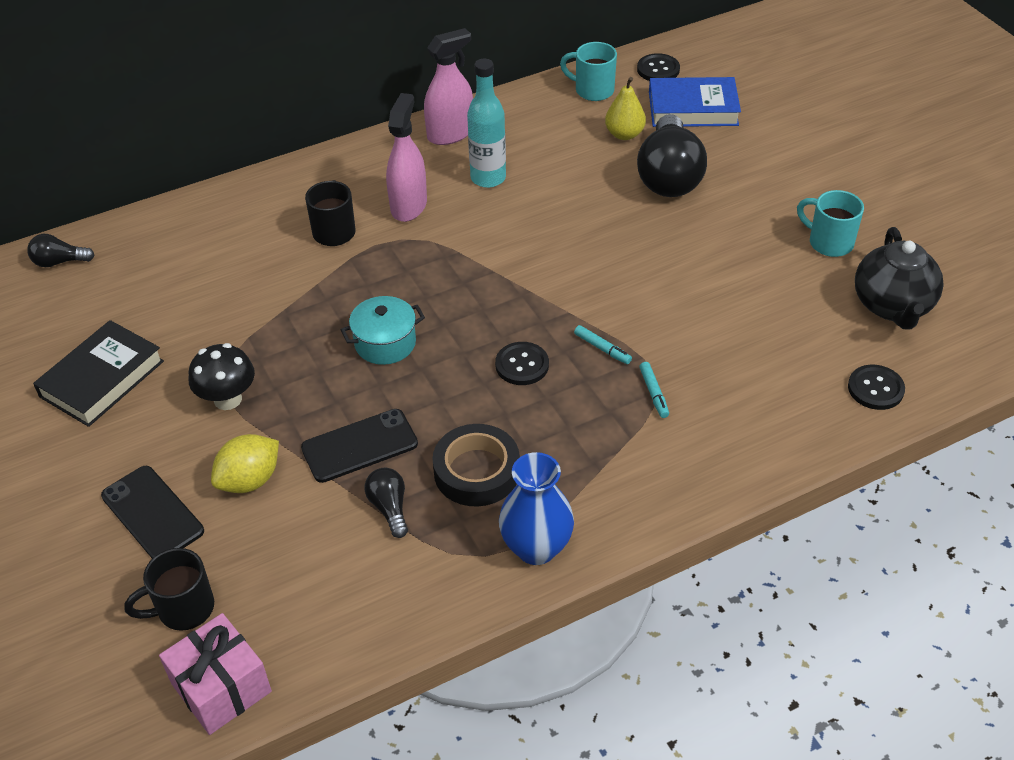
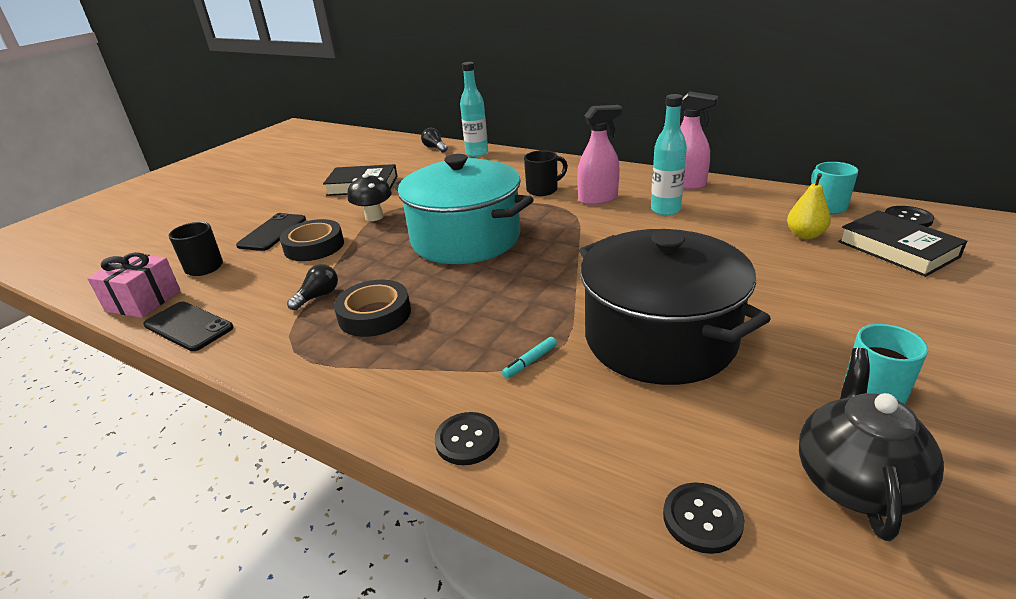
camera: 60 degrees right, 15 degrees down
yellow lemon [211,434,279,493] -> black tape [280,219,344,261]
black phone [301,409,418,483] -> black phone moved to [143,302,234,351]
turquoise pot [340,296,425,365] -> turquoise pot [393,154,534,264], size x2.34
black button [495,342,549,385] -> black button moved to [435,412,500,465]
blue vase [499,452,574,565] -> none
turquoise marker [574,325,632,364] -> none
black light bulb [637,114,707,197] -> none
blue book [649,77,741,127] -> black book [838,210,967,277]
black teapot [855,227,944,329] -> black teapot turned 135 degrees clockwise [799,348,944,541]
none -> turquoise bottle [460,62,488,157]
none -> black pot [579,229,771,385]

